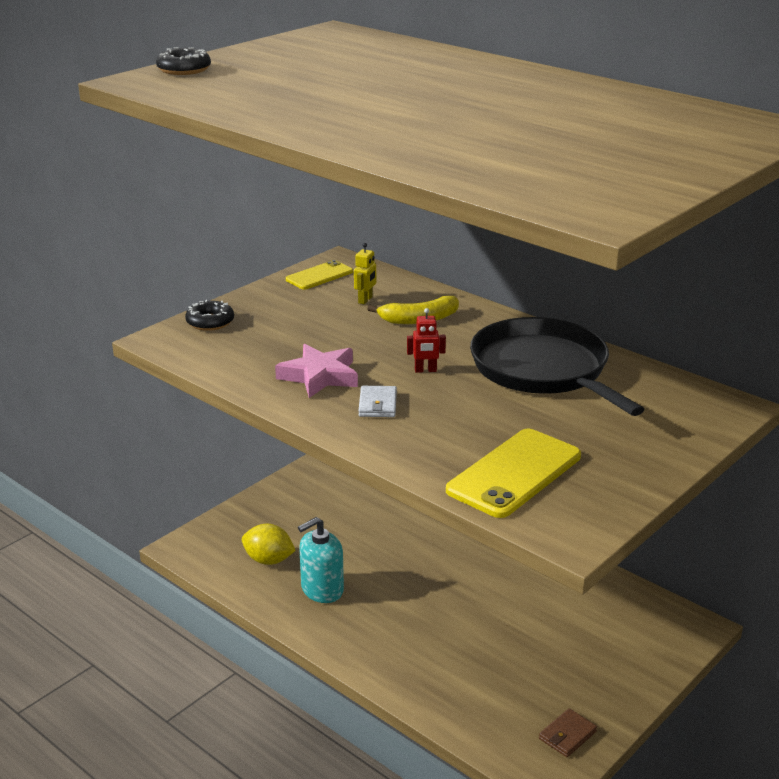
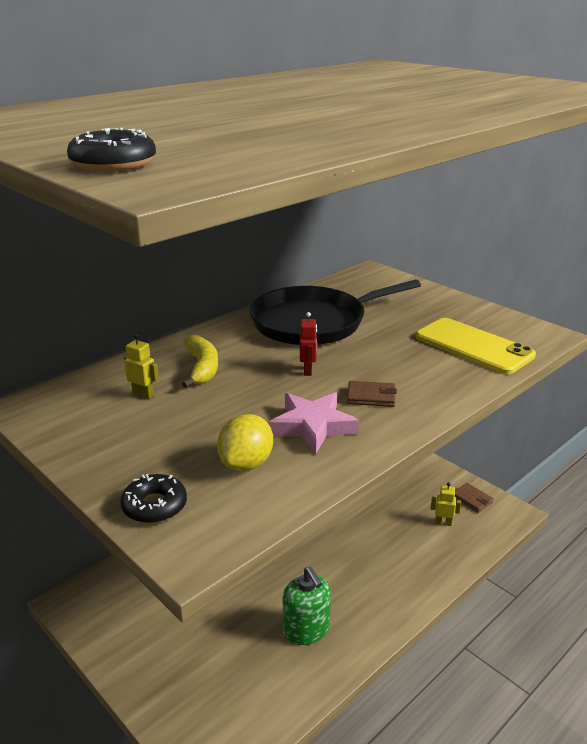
camera: 85 degrees left, 0 degrees up
yellow lemon [242,524,296,565] -> yellow lemon moved to [217,414,273,471]
yellow phone [286,260,353,290] -> none
turquoise soap dispenser [298,517,344,603] -> green soap dispenser [283,567,331,645]
white wallet [359,386,397,417] -> brown wallet [347,381,397,407]
none -> yellow robot [431,482,461,526]

